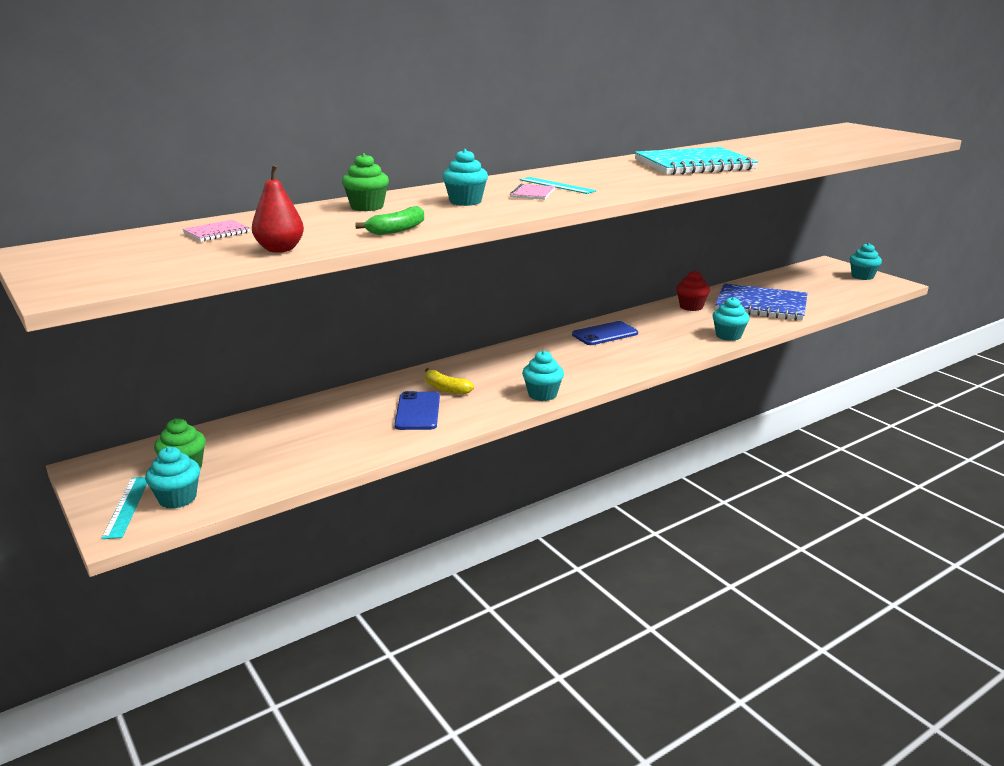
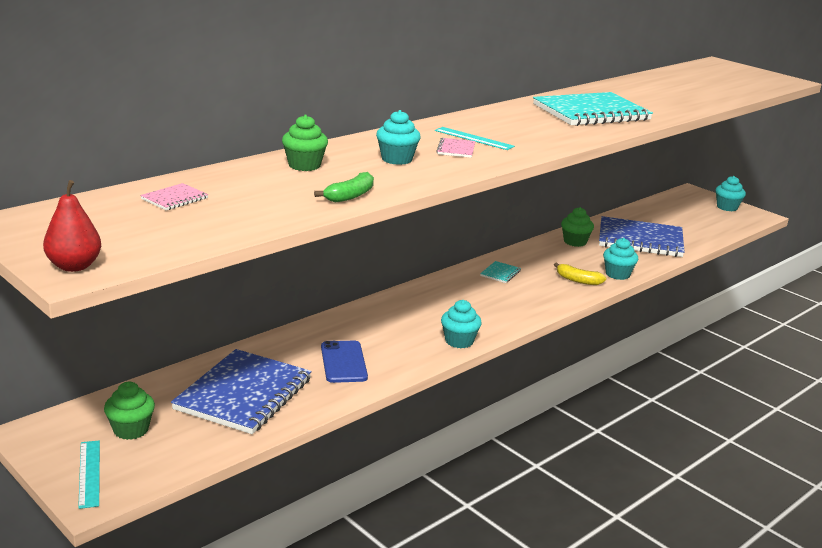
camera: 10 degrees left, 0 degrees up
turquoise cupcake [145,447,200,509] -> none
red pear [252,165,304,253] -> red pear moved to [43,180,101,272]
yellow banana [425,368,474,395] -> yellow banana moved to [554,262,606,285]
blue phone [572,321,638,345] -> turquoise notebook [480,261,521,283]
red cupcake [676,270,710,311] -> green cupcake [561,207,594,247]
none -> blue notebook [171,349,312,434]

